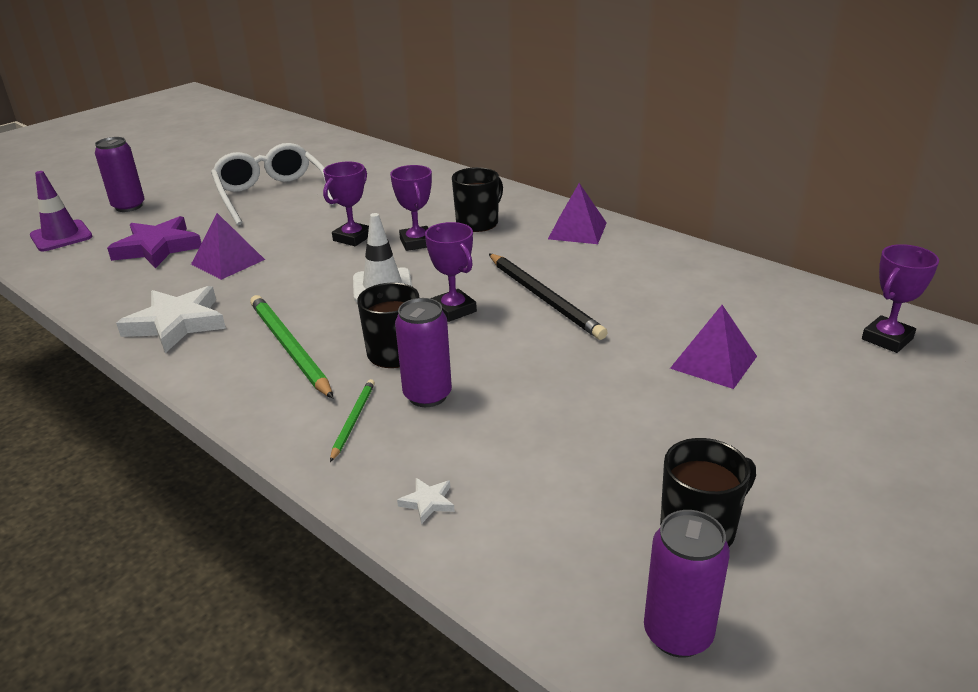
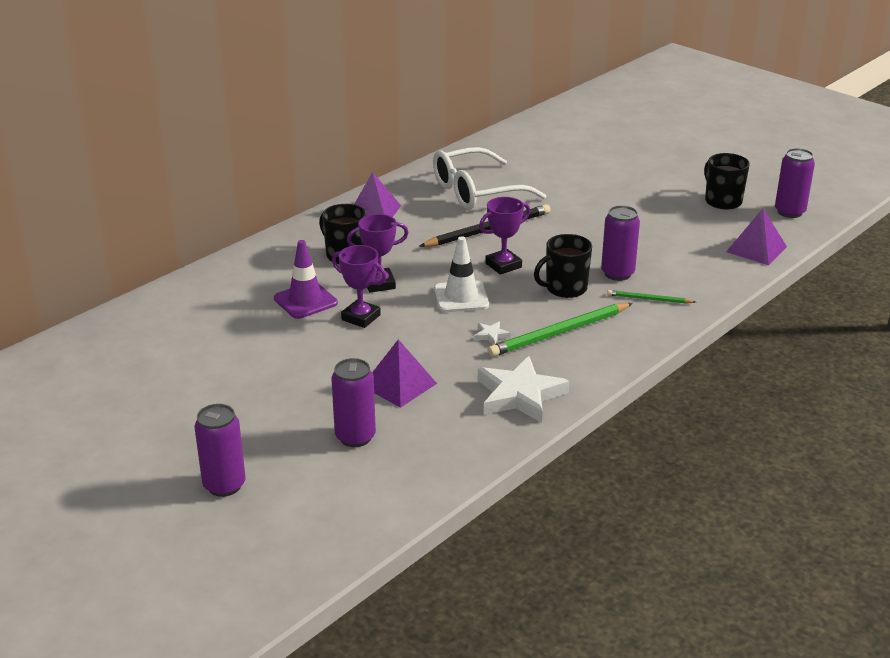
camera: 90 degrees left, 0 degrees up
purple traffic cone [30,171,92,251] -> purple traffic cone moved to [274,240,338,319]
purple star [107,216,201,268] -> purple can [331,358,376,447]
white glasses [211,143,334,225] -> white glasses moved to [433,147,546,210]
white star [397,478,455,524] -> white star moved to [474,322,510,345]
purple pyramid [670,305,757,389] -> purple pyramid moved to [726,209,787,265]
purple trophy [862,244,939,353] -> none

